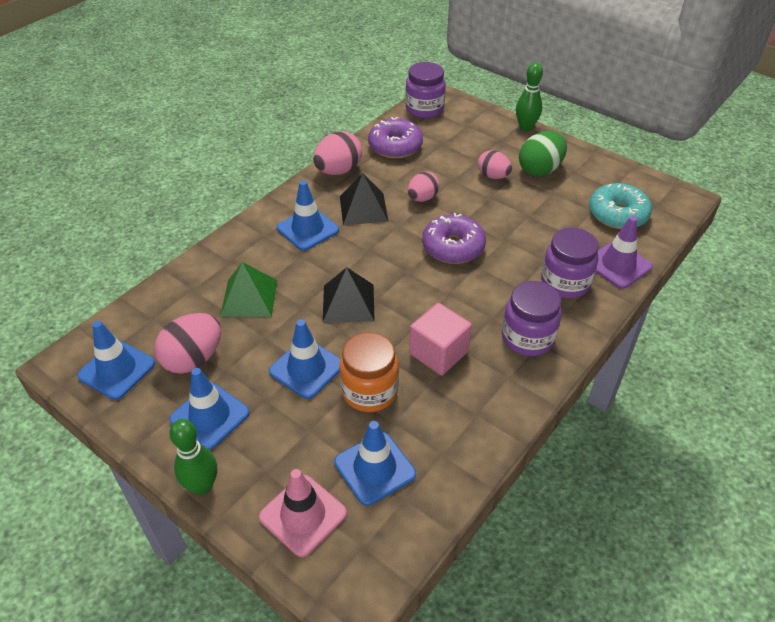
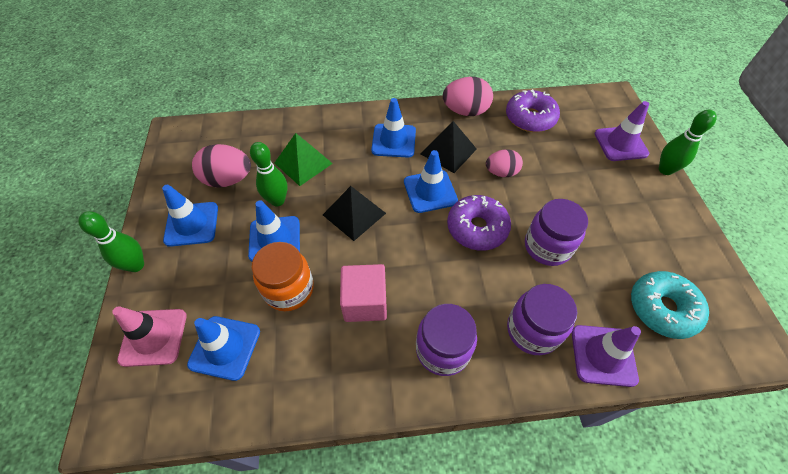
camera: 45 degrees right, 10 degrees up
blue traffic cone [77,321,155,400] -> blue traffic cone moved to [404,150,458,213]
purple jar [405,62,446,118] -> purple jar moved to [525,199,588,266]
pink egg [478,150,512,179] -> none
green egg [519,131,567,176] -> none
none -> green bowling pin [250,142,288,206]
none -> purple traffic cone [594,101,649,161]

